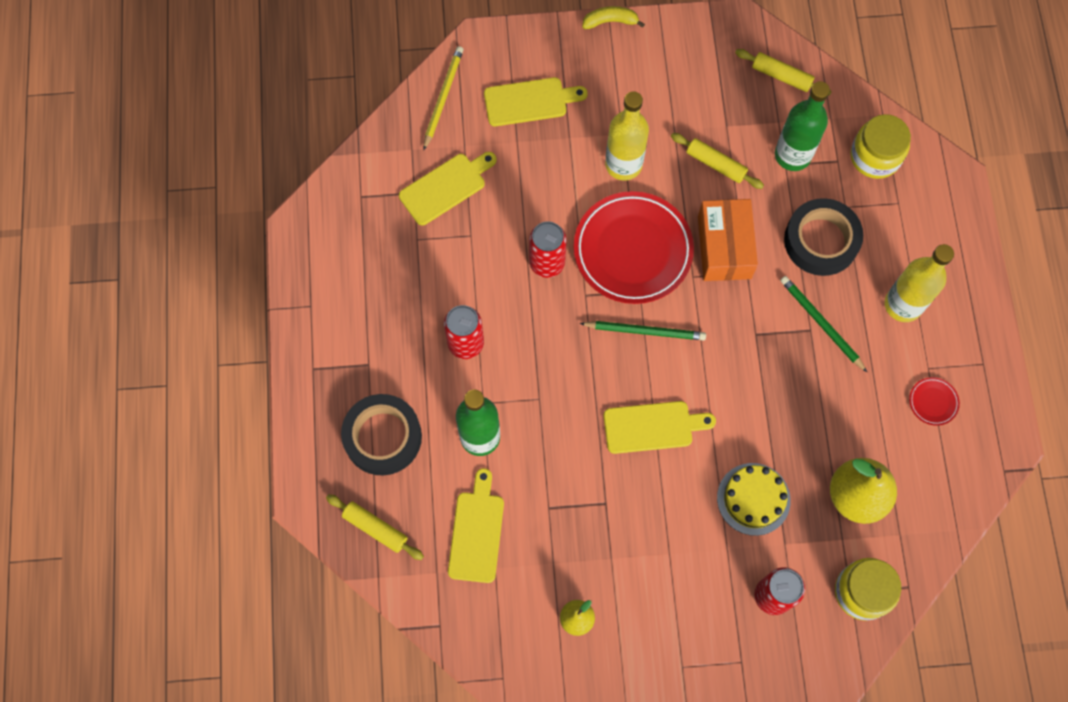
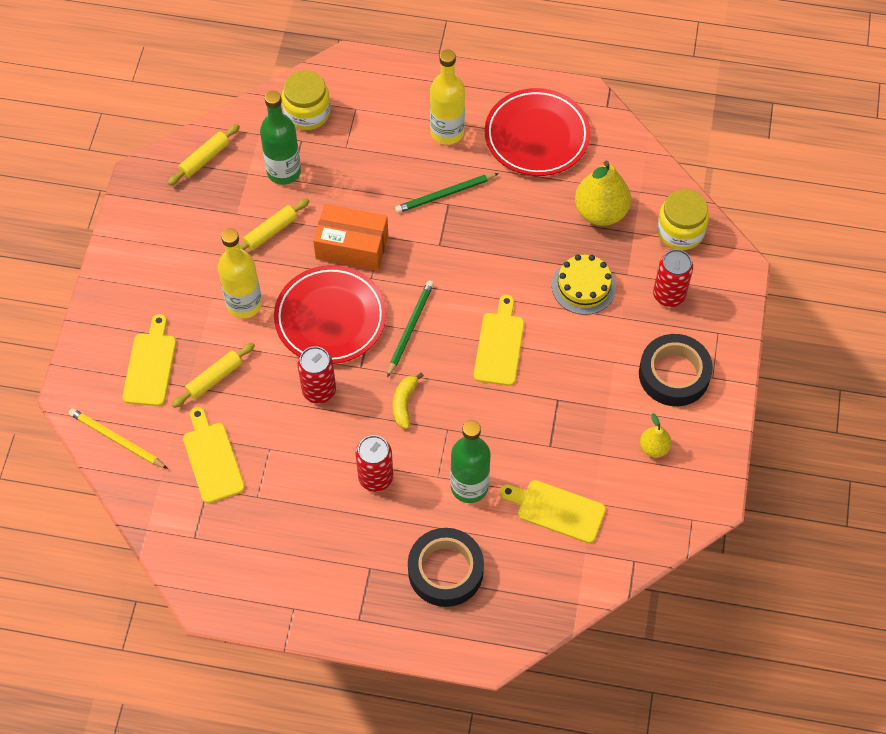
camera: 75 degrees left, 10 degrees down
yellow rolling pin [326,494,424,560] -> yellow rolling pin moved to [172,342,255,408]
yellow banana [582,6,645,29] -> yellow banana moved to [393,372,424,429]
black tape [784,198,863,276] -> black tape moved to [639,334,713,406]
red plate [909,377,960,426] -> red plate [485,88,591,176], size x2.49

